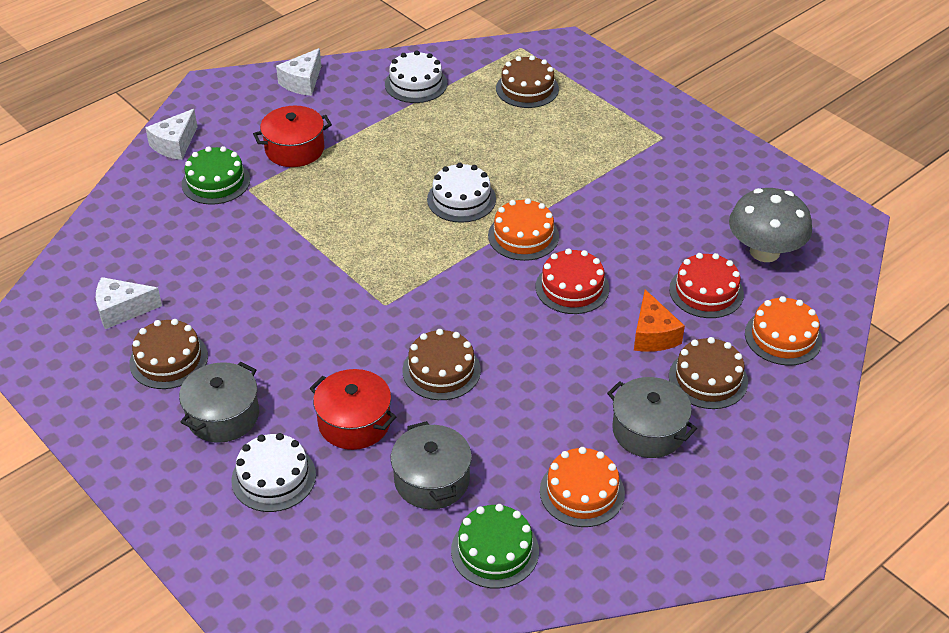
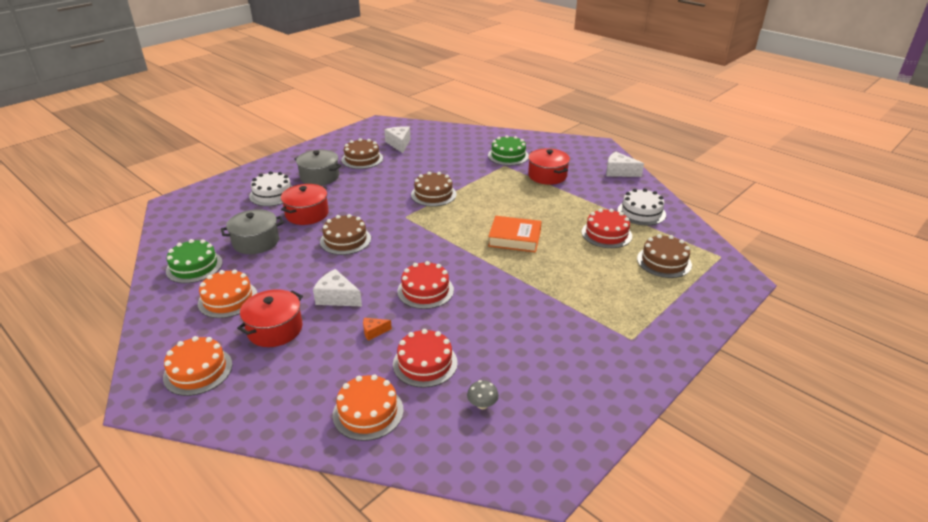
camera: 85 degrees right, 10 degrees down
white cheese [145,109,197,160] -> white cheese moved to [313,269,362,306]
white cake [427,163,496,223] -> orange book [488,216,542,252]
orange cake [488,198,559,261] -> orange cake moved to [163,336,232,396]
grey pot [607,377,697,458] -> red pot [237,289,303,347]
orange cheese [634,289,685,352] -> orange cheese [363,318,392,341], size x0.56
brown cake [669,337,748,409] -> brown cake moved to [411,172,456,206]
grey mushroom [729,188,812,262] -> grey mushroom [467,380,499,409], size x0.40
none -> red cake [582,209,632,248]

